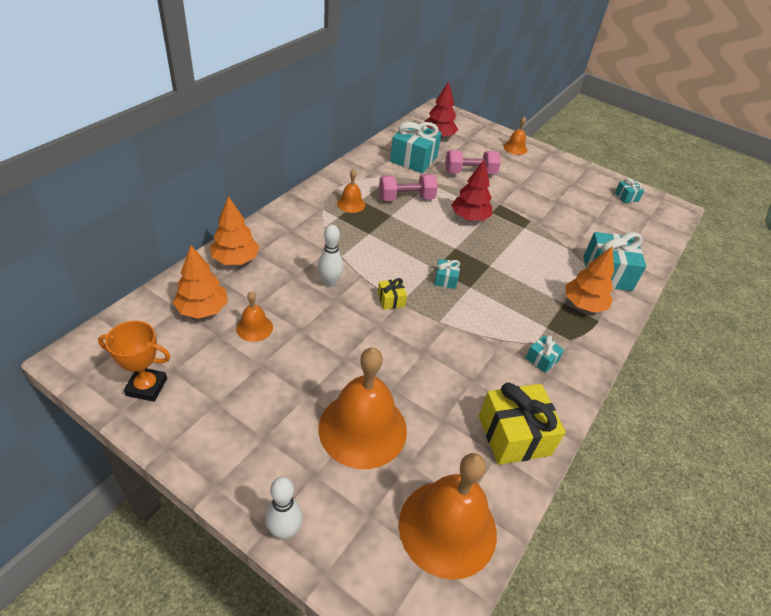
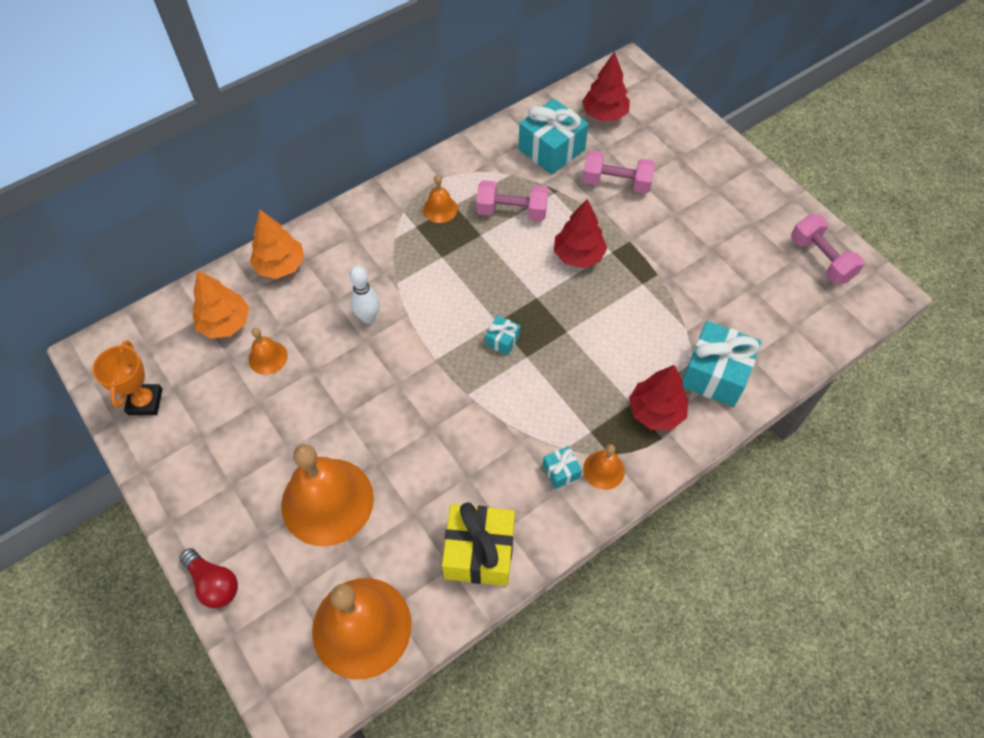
camera: 25 degrees right, 15 degrees up
orange trophy [98,321,171,402] -> orange trophy turned 60 degrees clockwise [92,340,162,415]
white bowling pin [265,477,303,540] -> red light bulb [179,548,238,608]
yellow gift [378,278,407,310] -> none
orange bell [504,116,527,155] -> orange bell moved to [583,444,625,490]
orange tree [566,246,614,313] -> red tree [629,365,688,430]
turquoise gift [615,178,644,203] -> pink dumbbell [791,215,864,284]

